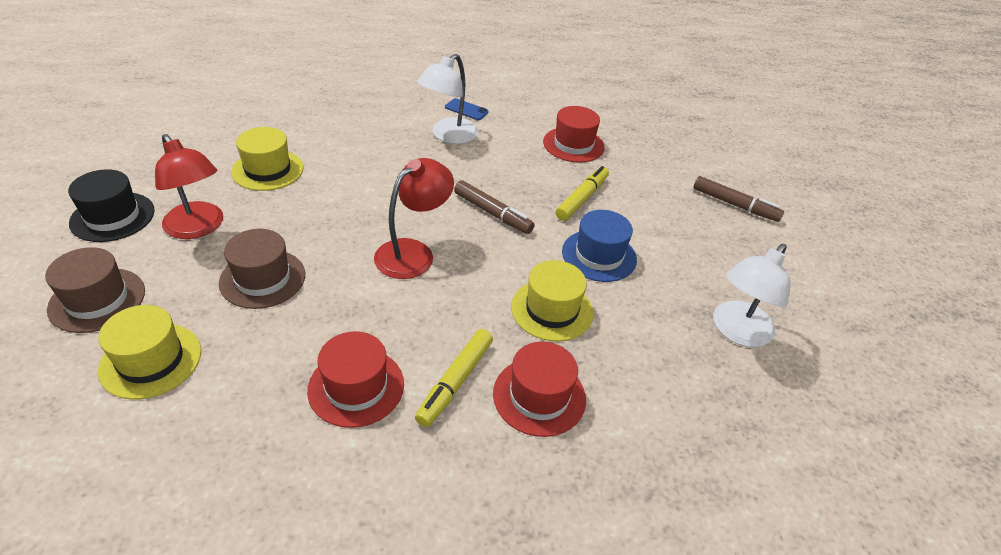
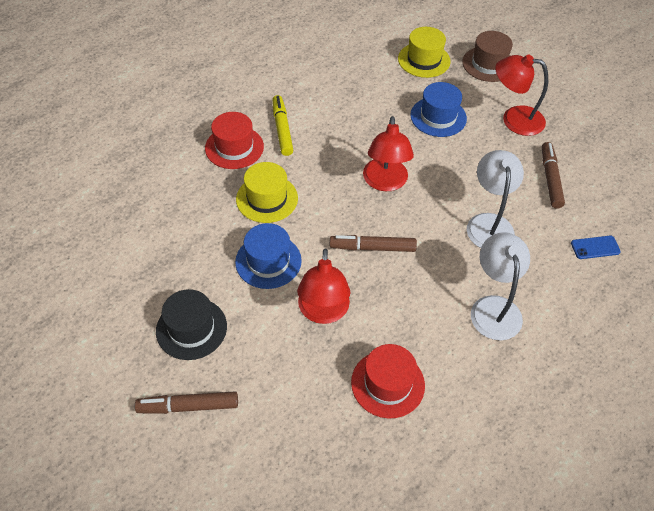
camera: 145 degrees right, 10 degrees up
black hat [68,169,155,242] -> black hat moved to [156,289,227,360]
brown hat [219,229,305,309] -> blue hat [410,82,467,137]
yellow hat [231,127,304,191] -> brown marker [542,142,565,209]
red hat [307,331,404,428] -> none
blue phone [445,98,489,120] -> blue phone moved to [571,236,621,259]
yellow marker [556,166,609,221] -> red lamp [297,248,350,324]
white lamp [713,244,791,347] -> white lamp moved to [467,150,524,248]

